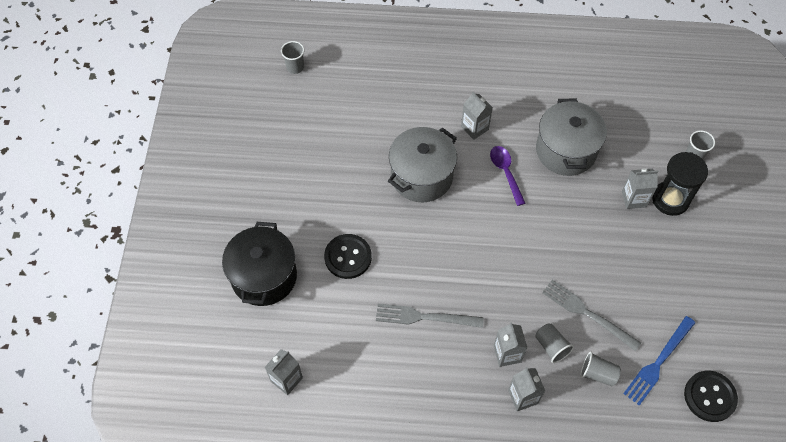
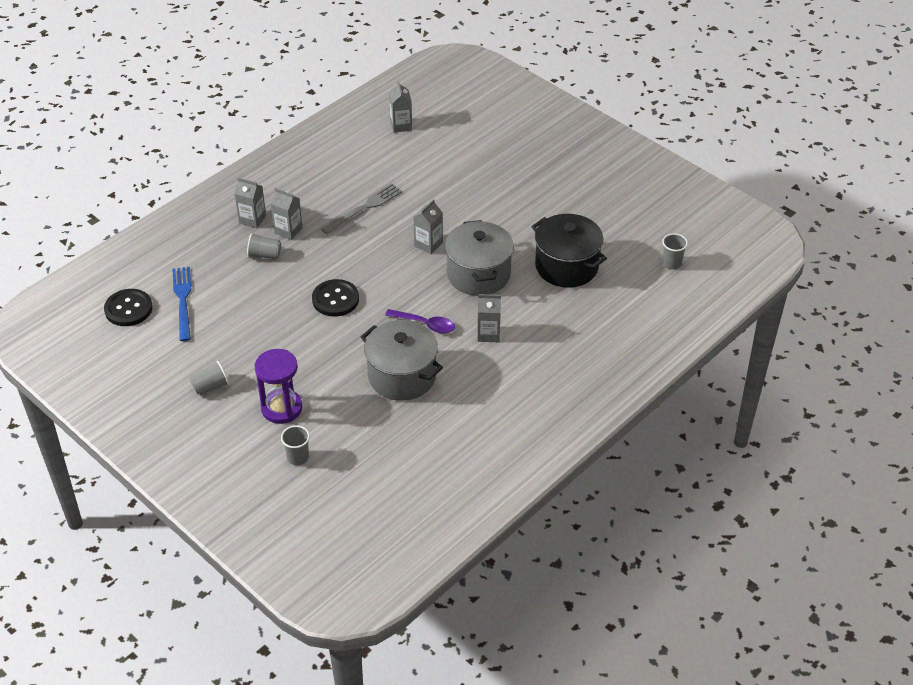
camera: 130 degrees right, 15 degrees down
black pot [222,222,297,306] -> black pot moved to [531,214,607,288]
black button [324,234,372,279] -> black button moved to [312,279,359,317]
grey fork [542,280,641,351] -> none
grey cup [580,352,621,386] -> grey cup moved to [190,361,229,396]
grey carton [622,168,659,209] -> grey carton moved to [413,199,443,254]
black hourglass [652,152,708,216] -> purple hourglass [255,349,302,424]

